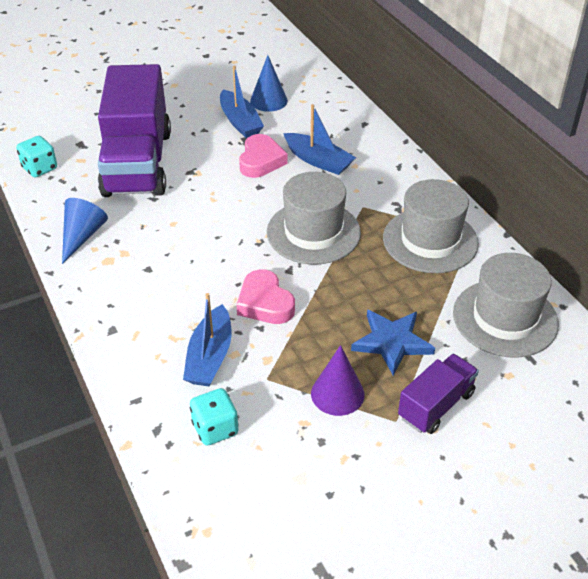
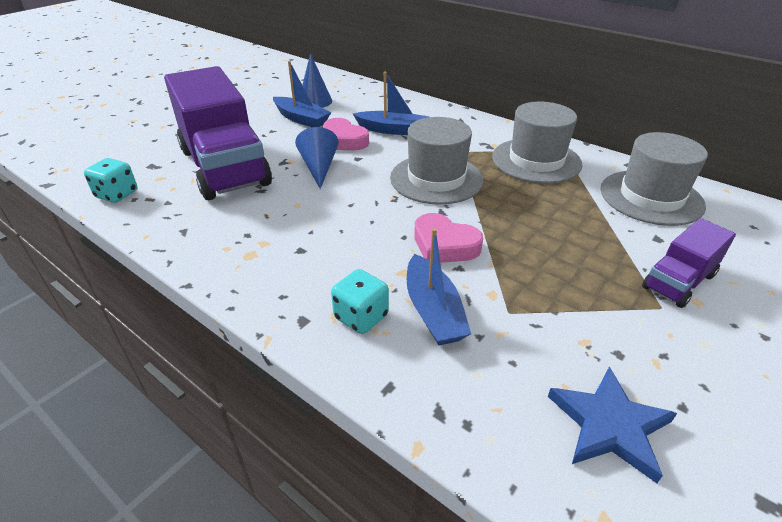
camera: 25 degrees left, 5 degrees down
blue cone [62,198,108,264] -> blue cone moved to [295,127,339,189]
turquoise dice [190,388,239,445] -> turquoise dice moved to [331,269,389,334]
pink heart [239,134,288,178] -> pink heart turned 150 degrees clockwise [323,118,369,150]
purple cone [311,345,365,416] -> none
blue star [351,309,435,376] -> blue star moved to [548,367,677,483]
purple truck [398,354,479,434] -> purple truck turned 150 degrees counterclockwise [642,218,736,308]

